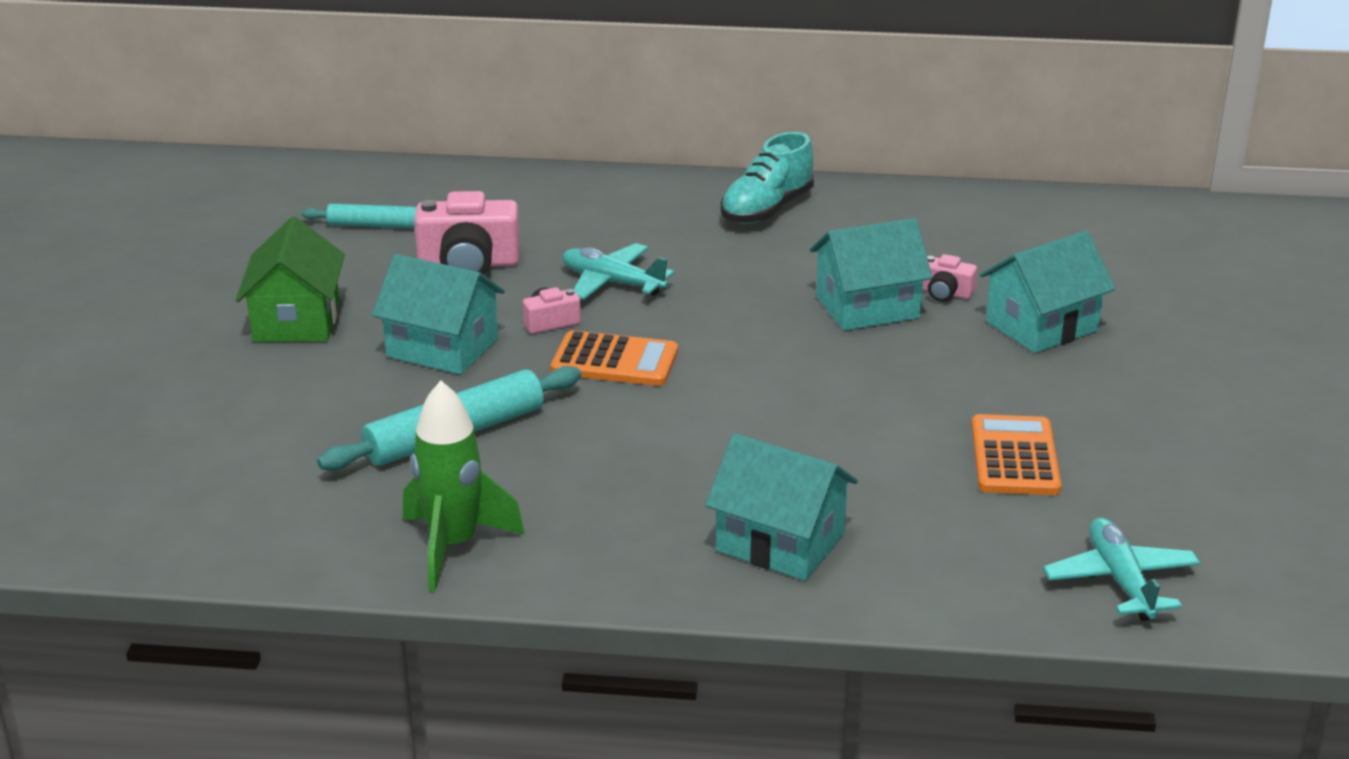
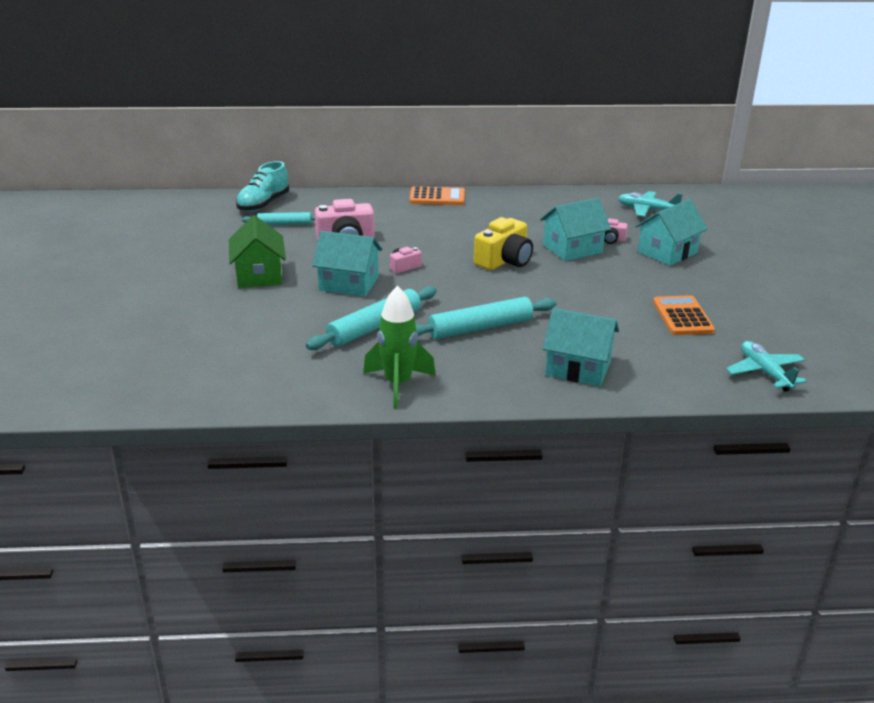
camera: 10 degrees left, 0 degrees up
orange calculator [551,330,678,386] -> orange calculator moved to [409,186,465,205]
turquoise plane [562,243,675,300] -> turquoise plane moved to [618,191,683,217]
turquoise shoe [720,132,814,224] -> turquoise shoe moved to [236,161,289,212]
none -> turquoise rolling pin [416,297,556,339]
none -> yellow camera [474,217,533,270]

